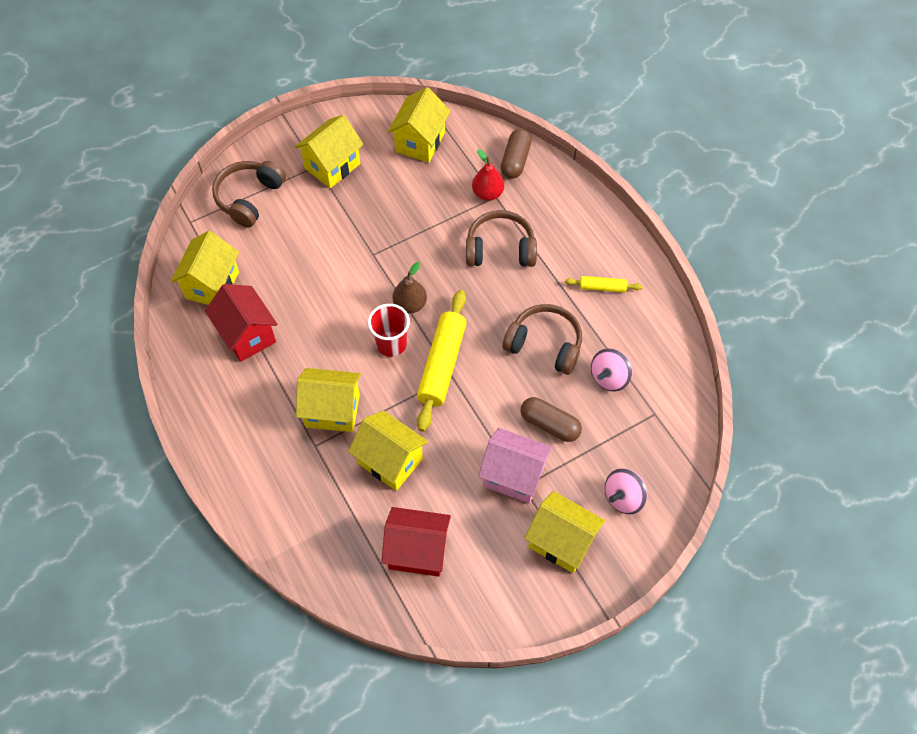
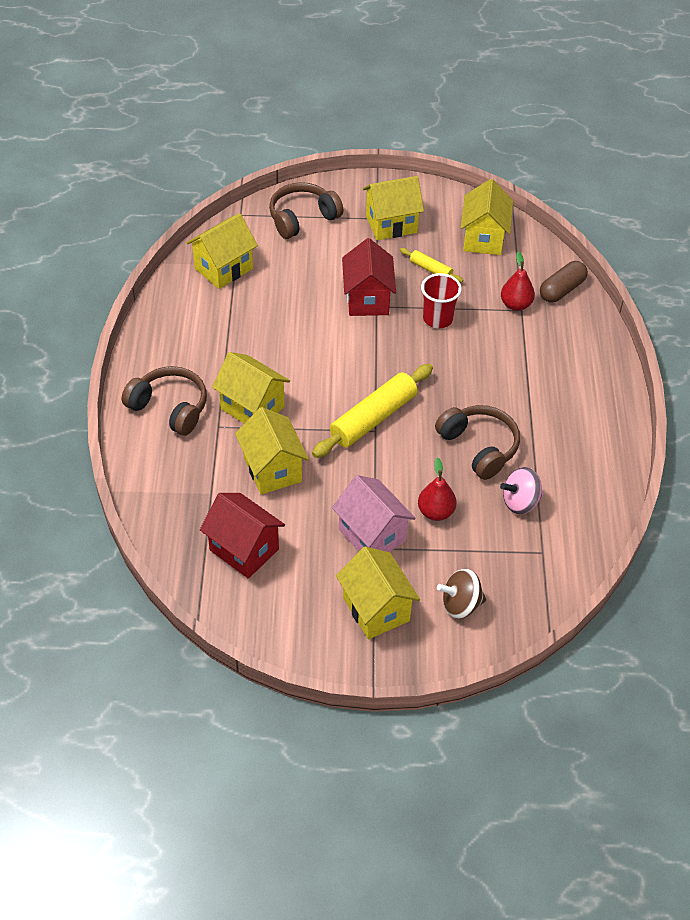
camera: 30 degrees right, 10 degrees down
red house [205,284,278,362] -> red house moved to [342,238,396,316]
red cup [368,304,410,357] -> red cup moved to [421,273,462,328]
yellow house [388,87,450,163] -> yellow house turned 45 degrees counterclockwise [461,179,513,255]
brown pear [393,262,427,313] -> none
brown headphones [466,210,537,267] -> brown headphones moved to [122,366,207,436]
brown capsule [521,397,582,442] -> red pear [418,458,457,521]
yellow rolling pin [565,276,643,293] -> yellow rolling pin moved to [400,248,463,283]
pink spinning top [605,468,648,515] -> brown spinning top [437,569,486,619]

